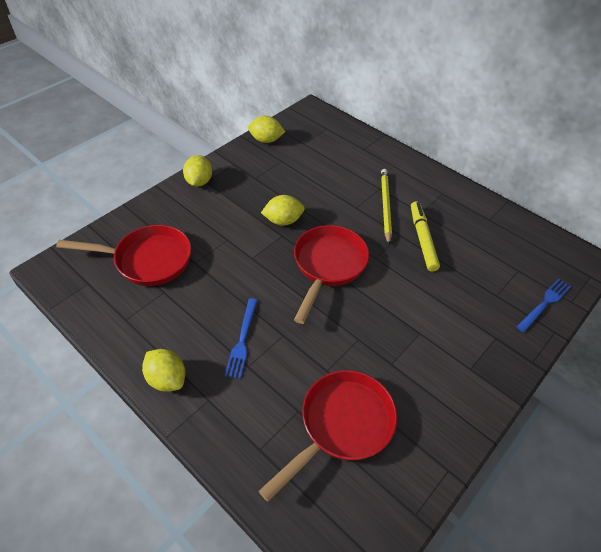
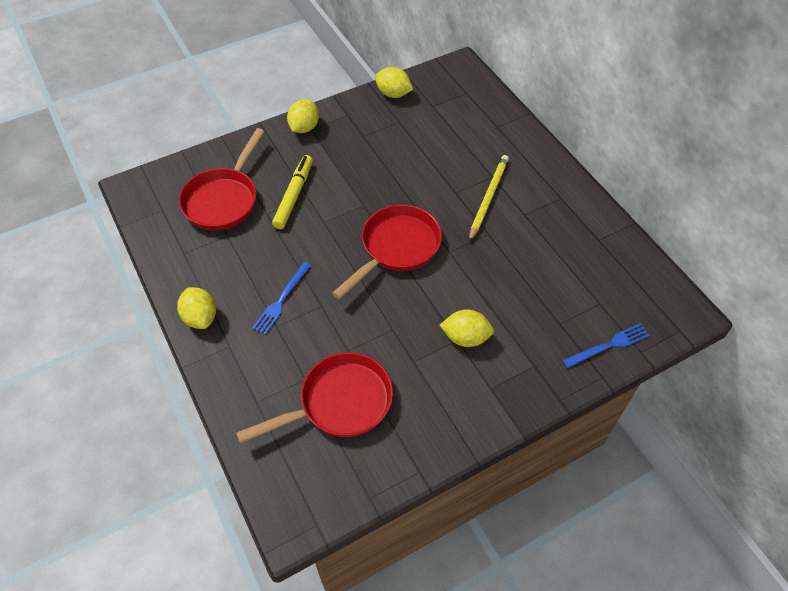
camera: 20 degrees right, 5 degrees up
red pan [56,225,191,286] -> red pan turned 90 degrees clockwise [179,128,265,231]
yellow lemon [261,195,305,226] -> yellow lemon moved to [440,309,494,347]
yellow marker [411,201,440,272] -> yellow marker moved to [272,155,313,229]

